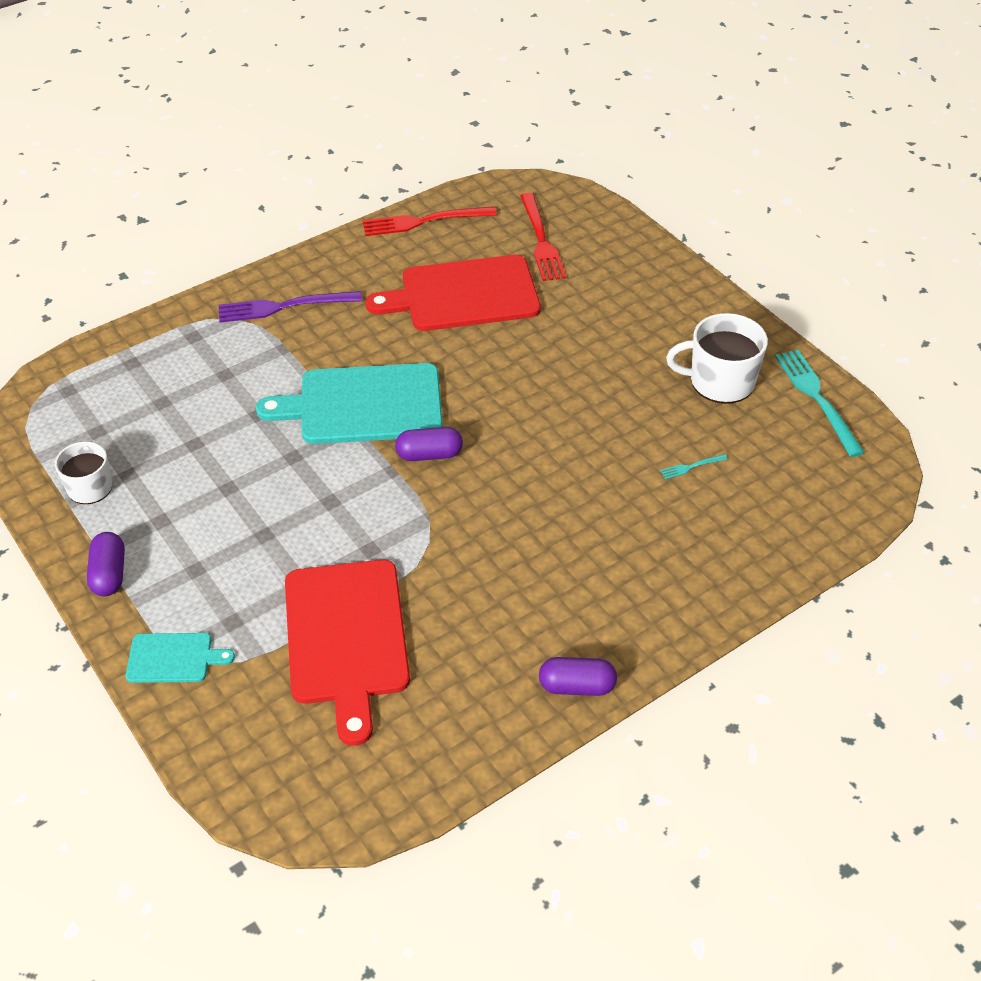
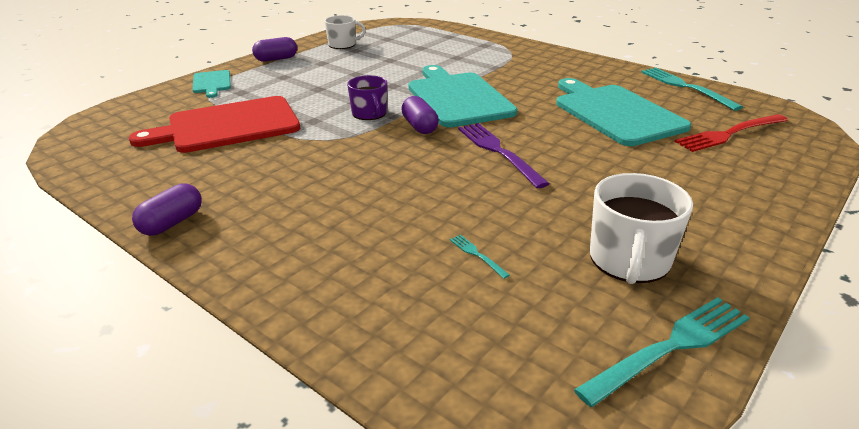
camera: 75 degrees right, 15 degrees down
purple fork [218,291,362,323] -> purple fork moved to [458,123,550,189]
red fork [362,206,497,236] -> turquoise fork [641,68,743,111]
red cutting board [366,255,541,331] -> turquoise cutting board [556,78,691,146]
purple capsule [539,657,617,696] -> purple capsule turned 45 degrees clockwise [132,183,202,236]
white mug [666,313,768,404] -> white mug turned 150 degrees counterclockwise [590,173,693,284]
none -> purple mug [347,75,387,120]

